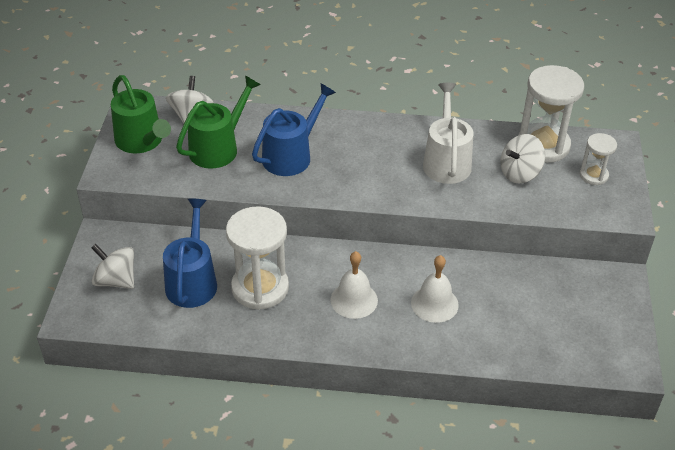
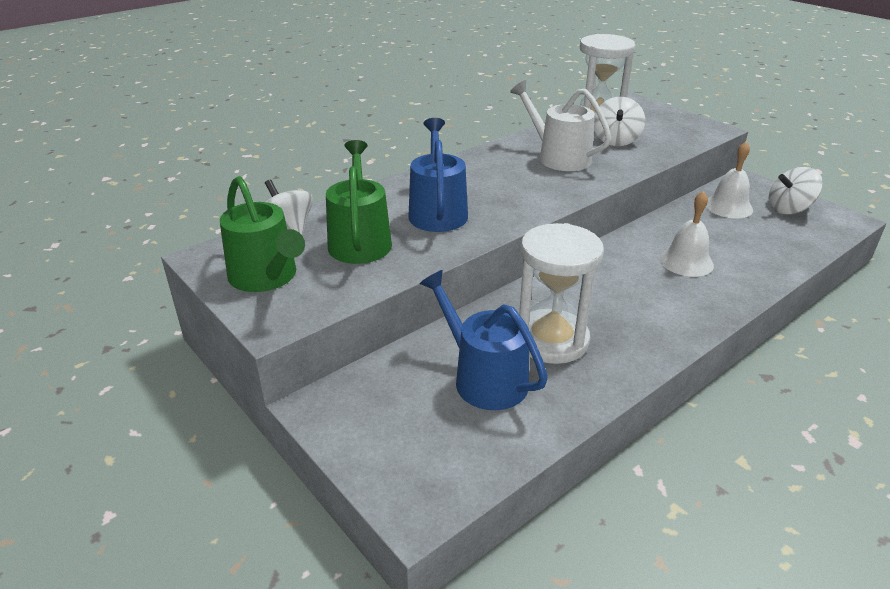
camera: 45 degrees left, 10 degrees down
white spinning top [91,244,134,289] -> white spinning top moved to [769,167,823,215]
green watering can [111,75,171,153] -> green watering can turned 45 degrees clockwise [220,176,305,292]
white bell [330,251,378,319] -> white bell moved to [706,142,753,218]
white hourglass [580,133,617,185] -> none

